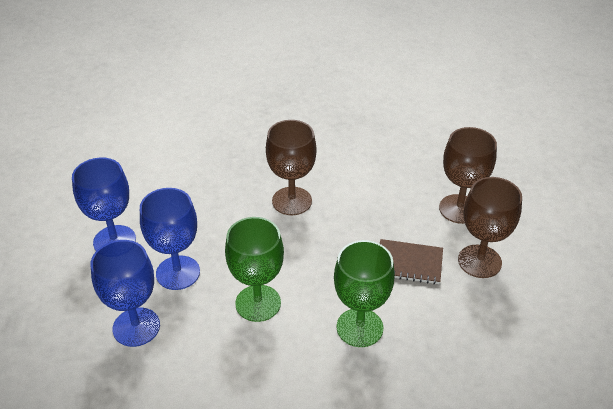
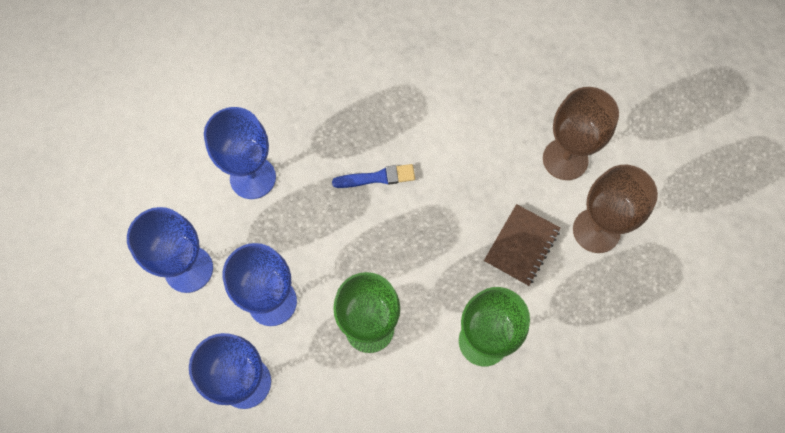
camera: 10 degrees left, 25 degrees up
brown goblet [266,120,317,215] -> blue brush [332,164,415,188]
brown notebook [380,239,443,284] -> brown notebook turned 60 degrees counterclockwise [484,204,561,286]
none -> blue goblet [204,107,276,199]

